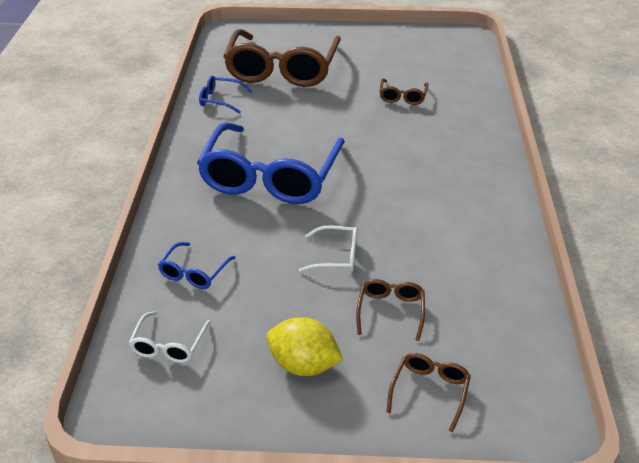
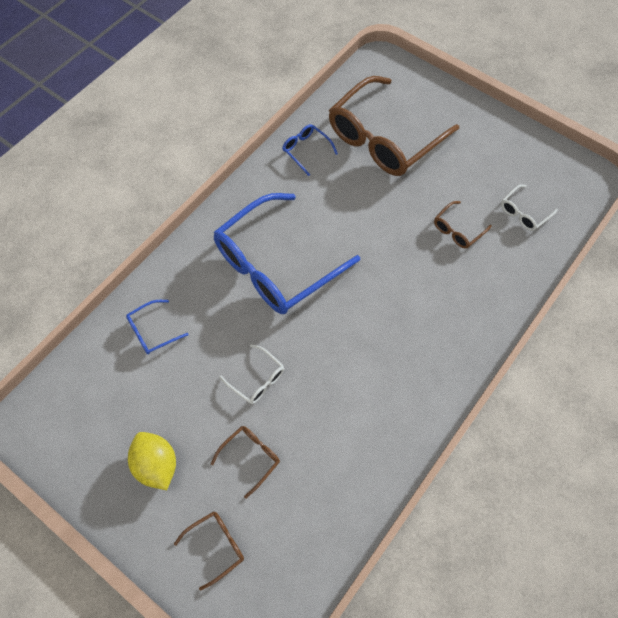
camera: 35 degrees right, 25 degrees up
white glasses [129,311,211,363] -> white glasses moved to [501,184,558,231]

